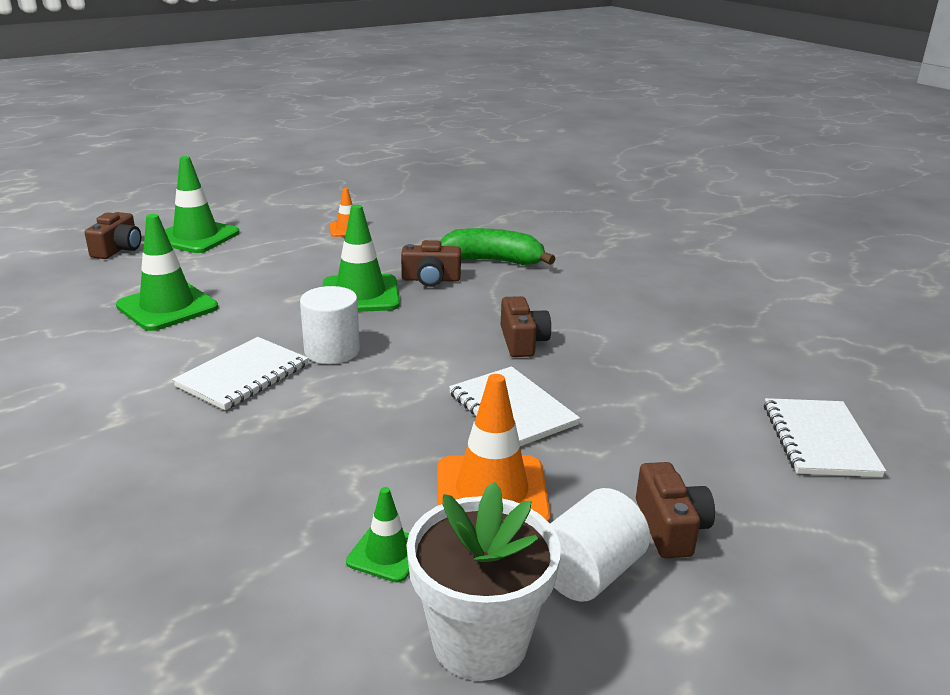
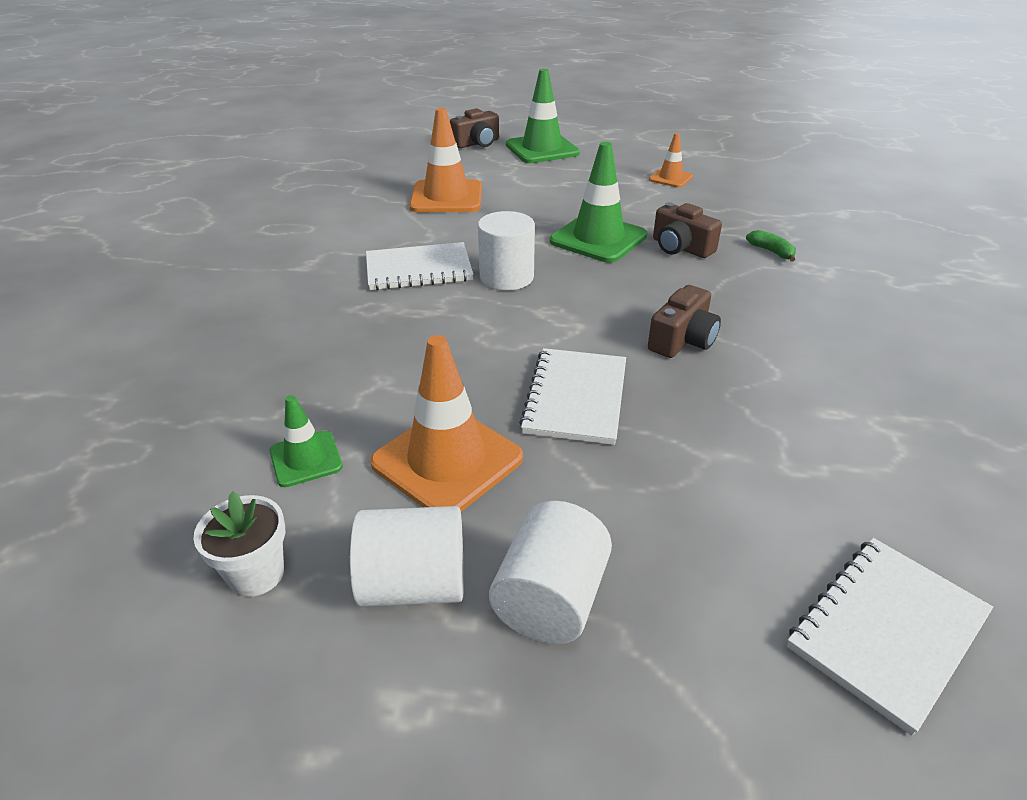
camera: 45 degrees right, 10 degrees up
green traffic cone [116,214,218,331] -> orange traffic cone [409,108,482,212]
white flower pot [406,482,561,681] -> white flower pot [193,491,285,597], size x0.55
green banana [441,228,556,265] -> green banana [746,230,796,262], size x0.45
brown camera [636,462,715,558] -> white cylinder [489,501,612,644]

